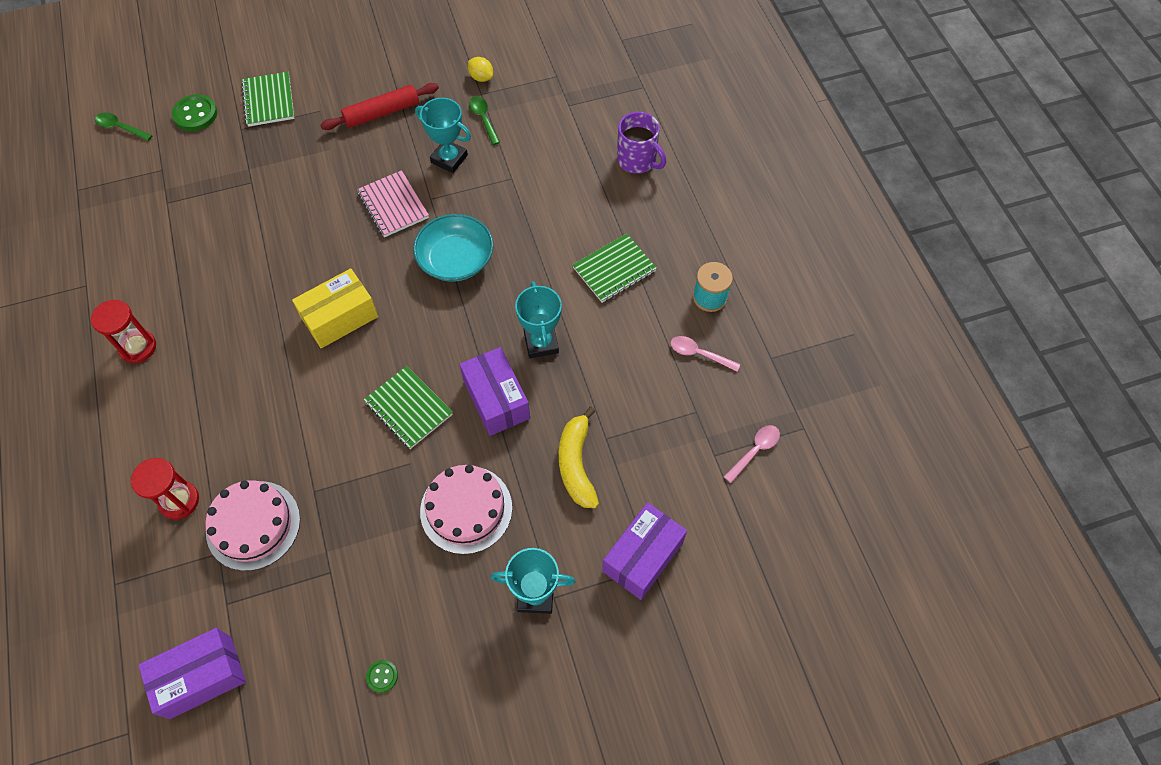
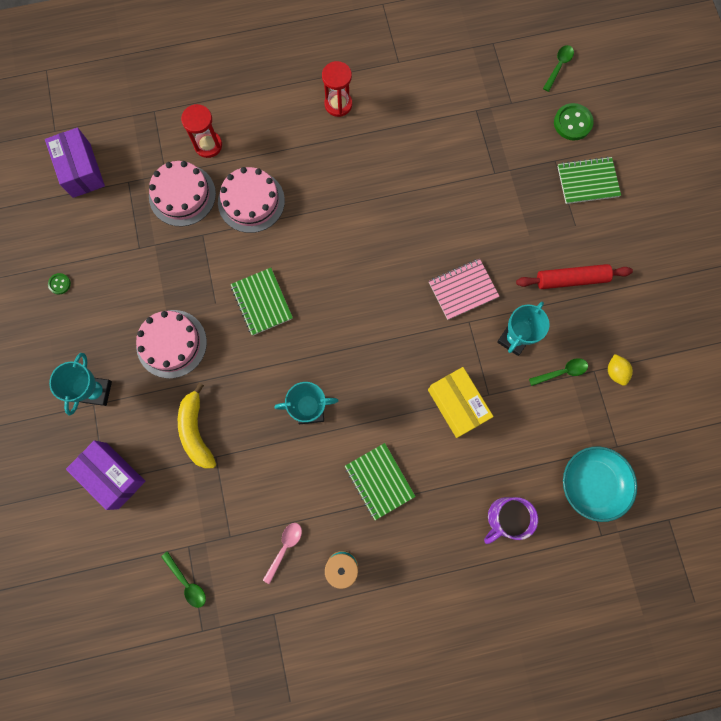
camera: 95 degrees right, 15 degrees up
yellow box [292,268,378,348] -> yellow box moved to [428,367,494,438]
red rolling pin [321,83,439,130] -> red rolling pin turned 75 degrees counterclockwise [516,264,633,289]
green notebook [364,366,453,449] -> green notebook turned 75 degrees counterclockwise [230,268,293,336]
turquoise bowl [413,214,494,282] -> turquoise bowl moved to [563,446,637,522]
purple box [459,347,530,436] -> none
yellow lemon [468,57,493,82] -> yellow lemon turned 60 degrees counterclockwise [608,354,633,386]
yellow banana [559,407,599,508] -> yellow banana turned 105 degrees counterclockwise [178,383,216,468]
pink spoon [724,425,780,483] -> green spoon [161,551,206,608]
none -> pink cake [218,167,285,233]

